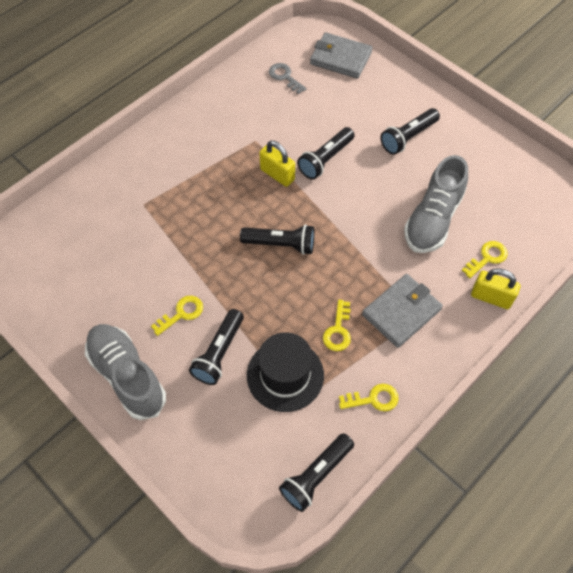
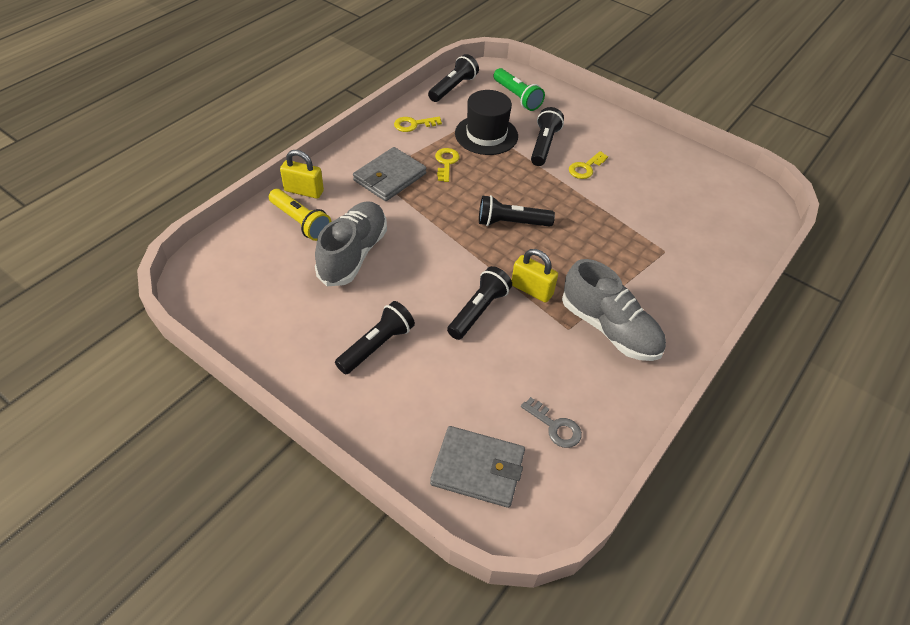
camera: 170 degrees right, 10 degrees down
grey shoe [85,324,166,420] -> grey shoe moved to [562,259,666,361]
yellow key [462,241,507,278] -> yellow flashlight [269,189,331,241]
none -> green flashlight [493,68,545,111]

